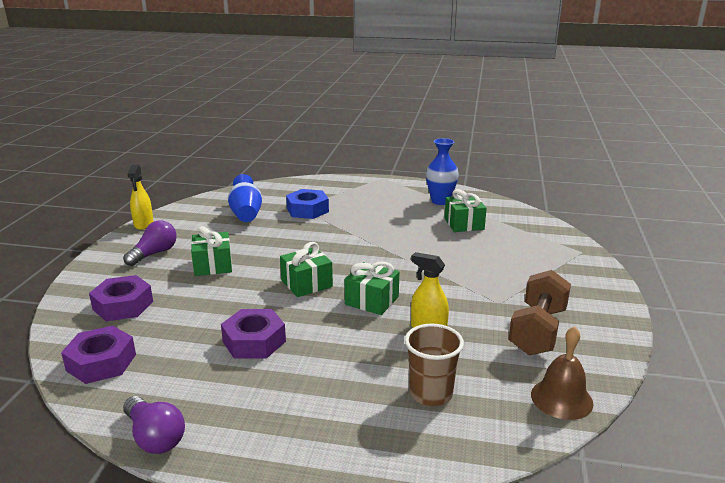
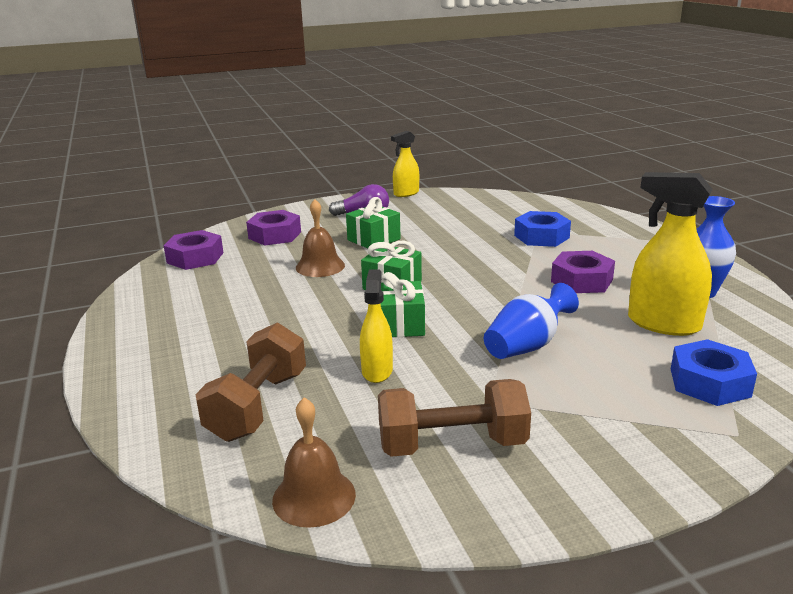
camera: 60 degrees right, 0 degrees up
purple light bulb [123,396,185,454] -> none
purple nut [221,309,286,359] -> purple nut moved to [551,251,615,293]
blue vase [228,174,262,222] -> blue vase moved to [484,283,579,359]
brown cup [405,324,464,406] -> brown dumbbell [195,323,306,442]
green gift [445,189,487,232] -> yellow spray bottle [628,172,713,336]
none -> brown bell [296,199,345,277]
none -> blue nut [671,339,757,406]

